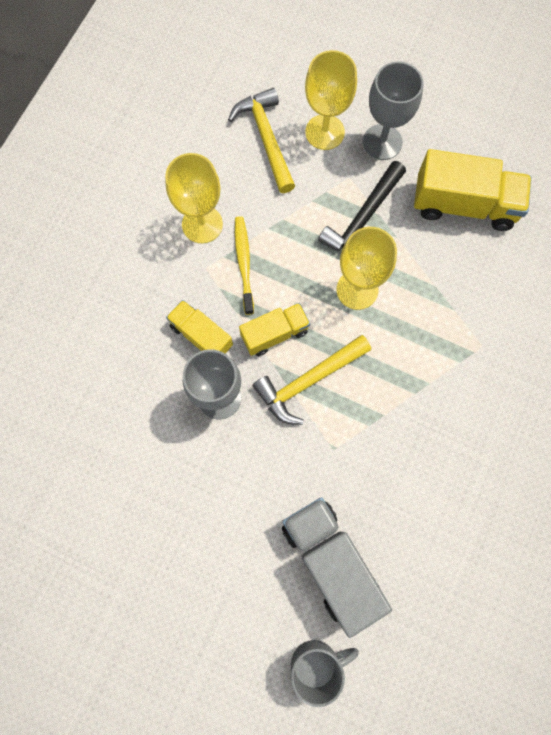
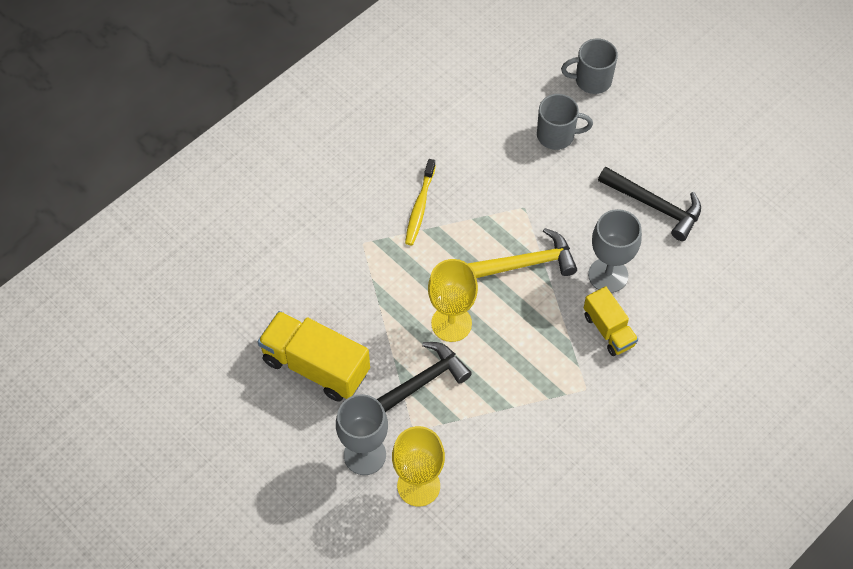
camera: 160 degrees left, 15 degrees down
yellow goblet [165,153,223,243] -> none
yellow hammer [228,88,295,193] -> none
yellow toothbrush [235,216,254,315] -> yellow toothbrush moved to [405,159,436,245]
yellow truck [239,303,310,356] -> none
grey truck [282,497,392,638] -> grey mug [537,94,593,150]
none -> black hammer [598,167,701,241]

